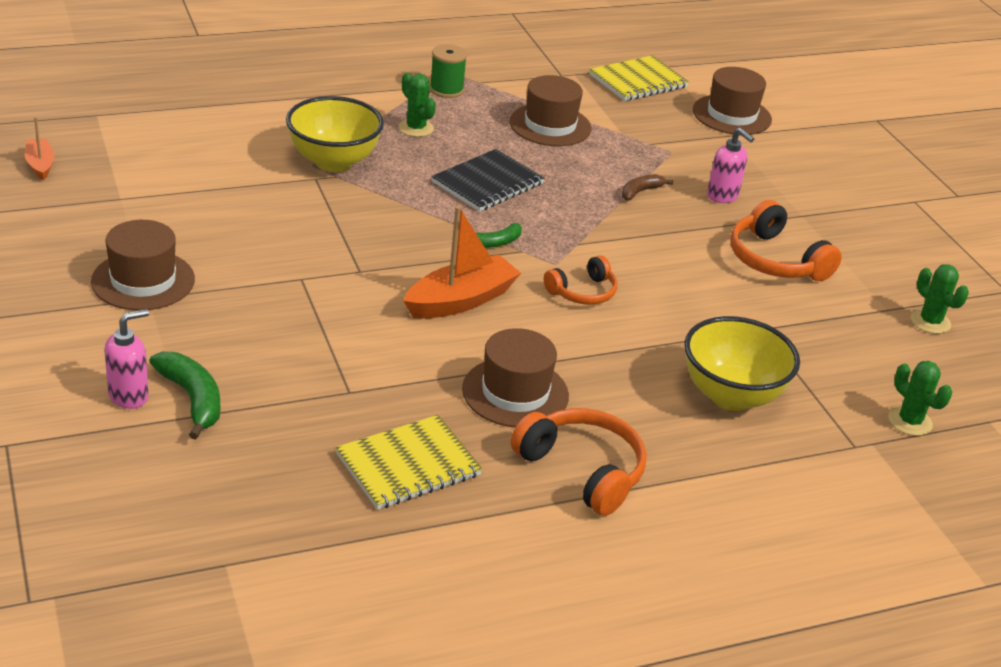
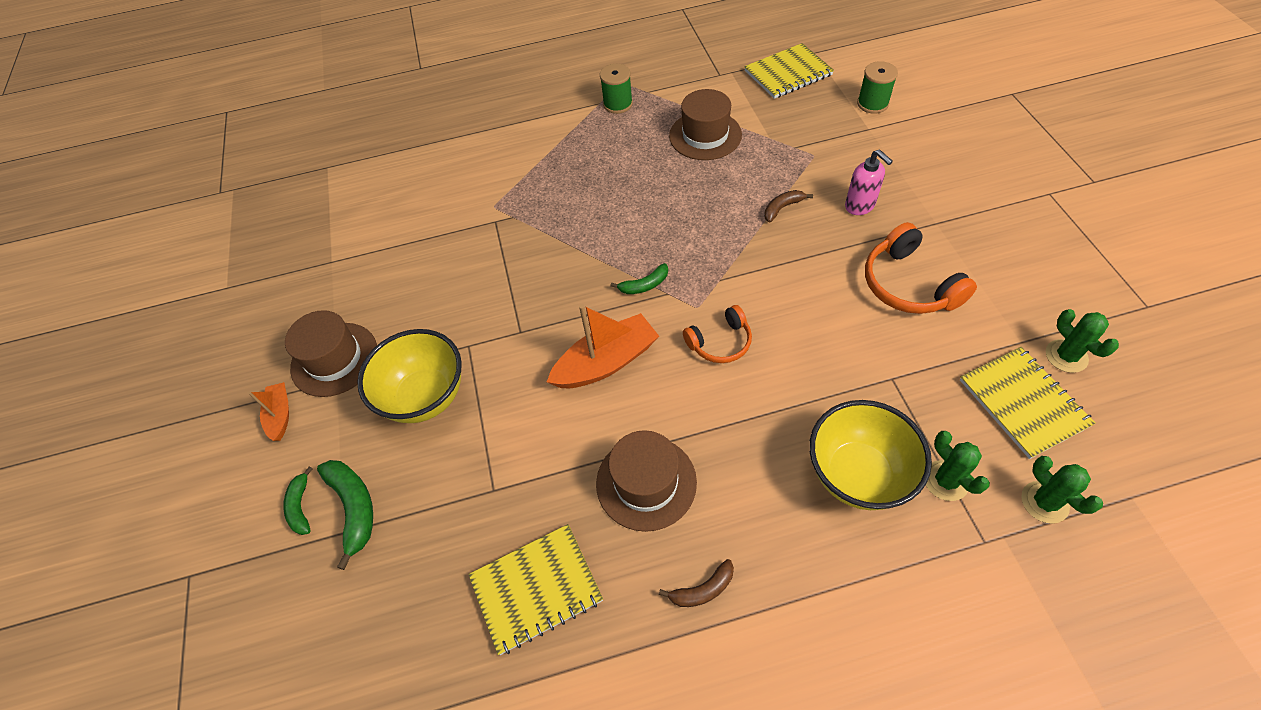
camera: 15 degrees right, 20 degrees up
orange boat [25,117,54,180] -> orange boat moved to [248,382,289,441]
pink soap dispenser [105,309,149,409] -> green banana [283,467,313,535]
yellow bowl [286,96,384,172] -> yellow bowl moved to [357,329,462,423]
green cactus [399,72,436,137] -> green cactus moved to [926,431,990,501]
black notebook [431,149,544,212] -> none
orange headphones [510,408,647,516] -> brown banana [659,559,734,607]
brown hat [693,67,772,135] -> green spool [857,61,898,114]
none -> yellow notebook [960,347,1096,459]

